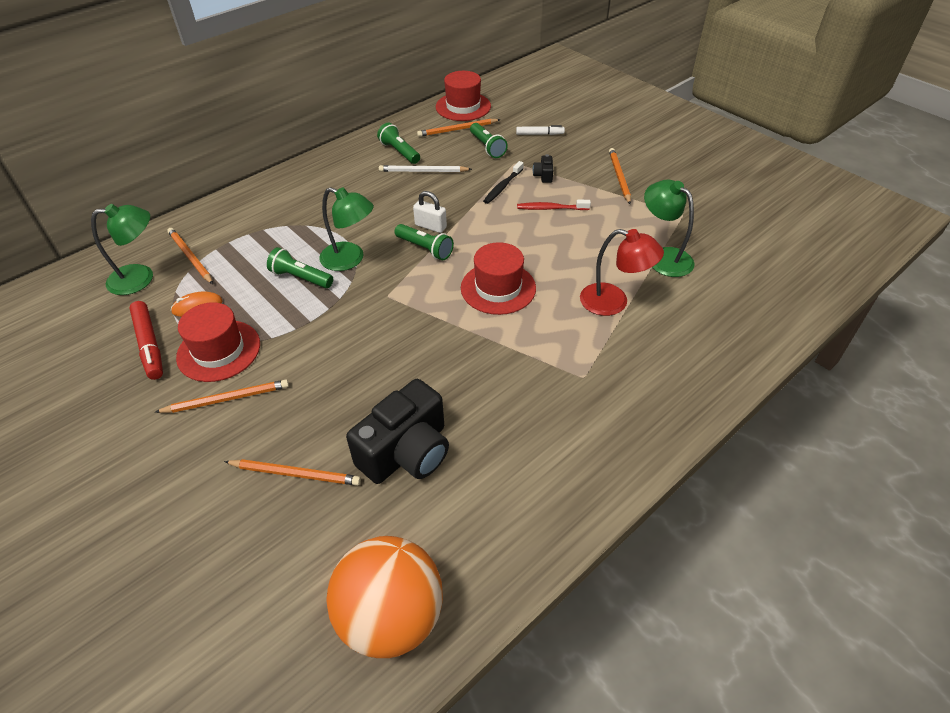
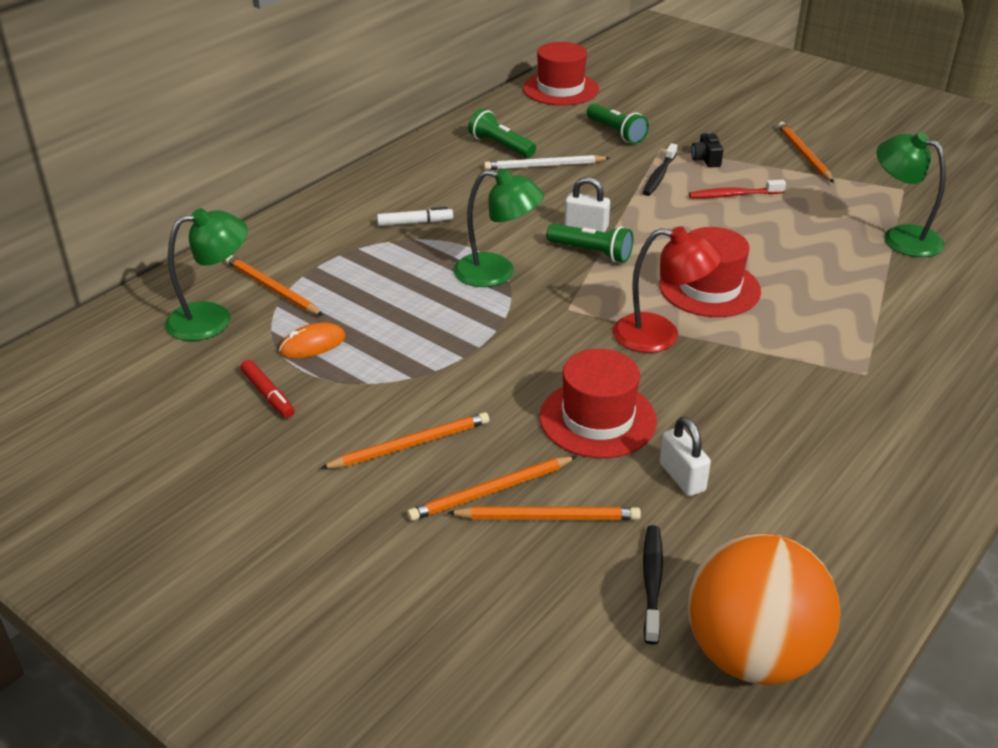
camera: 10 degrees left, 10 degrees down
red marker [129,301,163,380] -> red marker [240,360,294,418], size x0.63
red hat [176,302,260,382] -> red hat moved to [540,349,657,458]
green flashlight [267,247,333,288] -> none
black camera [346,379,449,484] -> white padlock [660,417,711,496]
orange pencil [417,119,501,137] -> orange pencil moved to [407,456,577,521]
white marker [516,125,565,135] -> white marker moved to [377,207,453,226]
red lamp [580,229,664,316] -> red lamp moved to [613,227,722,353]
none -> black toothbrush [643,525,663,645]

